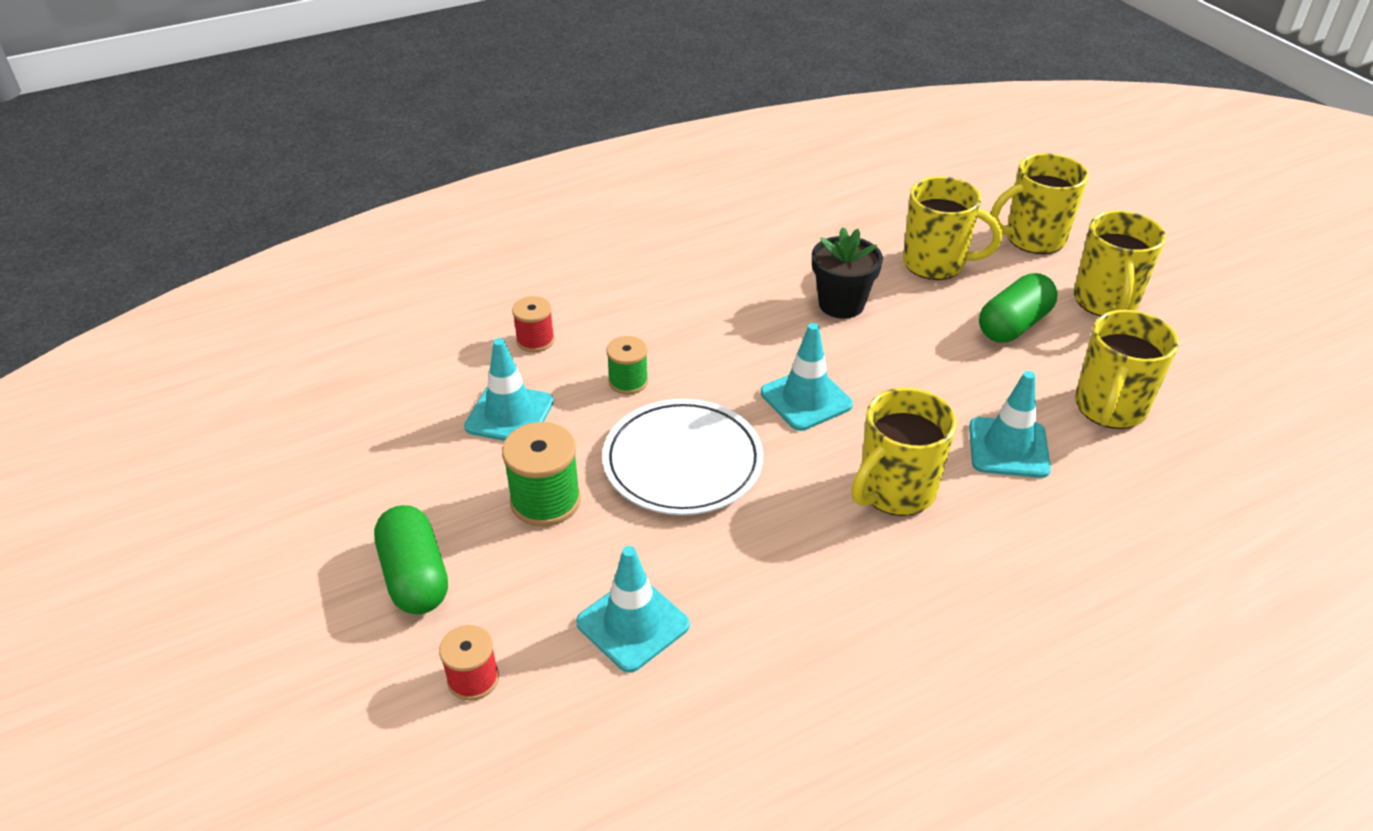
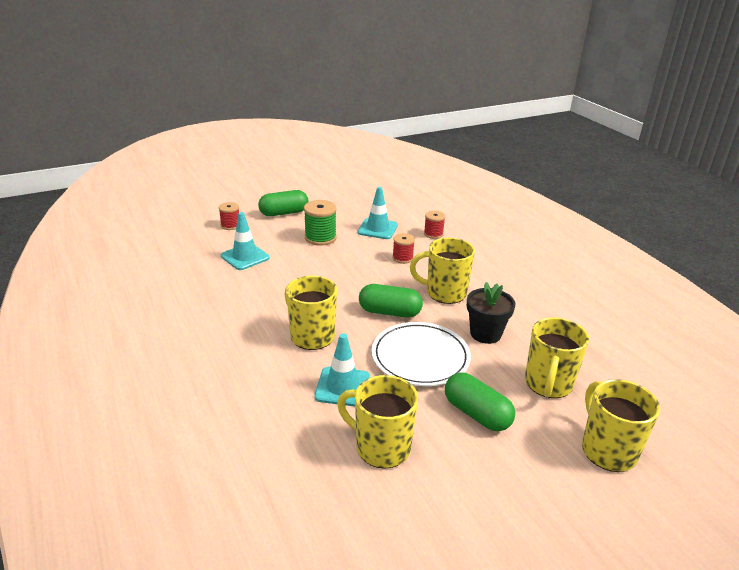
camera: 90 degrees right, 10 degrees down
white plate [602,399,764,515] -> white plate moved to [372,322,471,386]
green spool [606,336,648,395] -> red spool [392,233,415,264]
turquoise traffic cone [761,323,853,431] -> green capsule [359,284,423,318]
yellow mug [1074,211,1166,316] -> yellow mug moved to [410,238,475,304]

